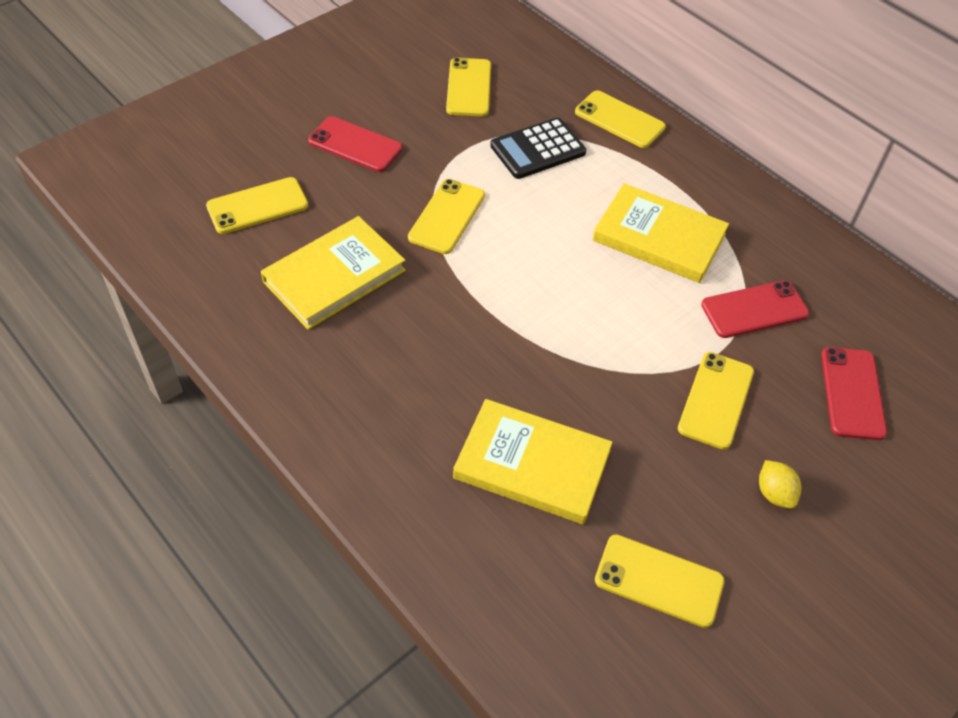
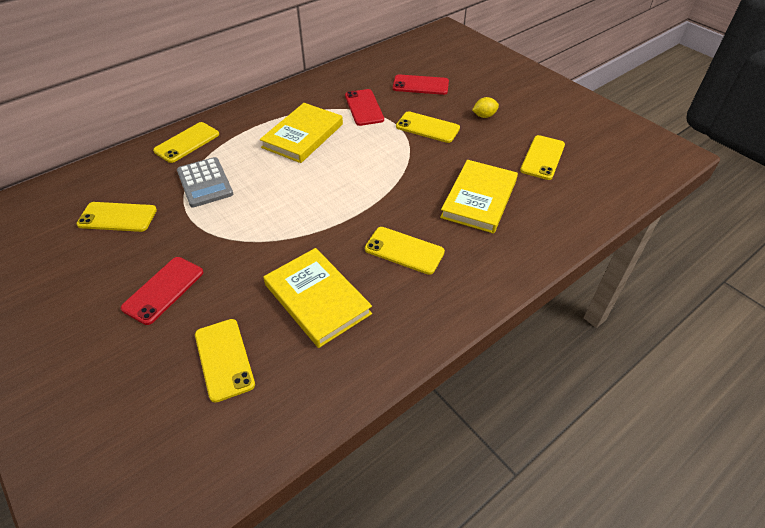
camera: 85 degrees left, 5 degrees down
yellow phone [408,179,485,254] -> yellow phone moved to [365,227,445,275]
black calculator [490,117,586,179] -> grey calculator [177,157,233,208]

